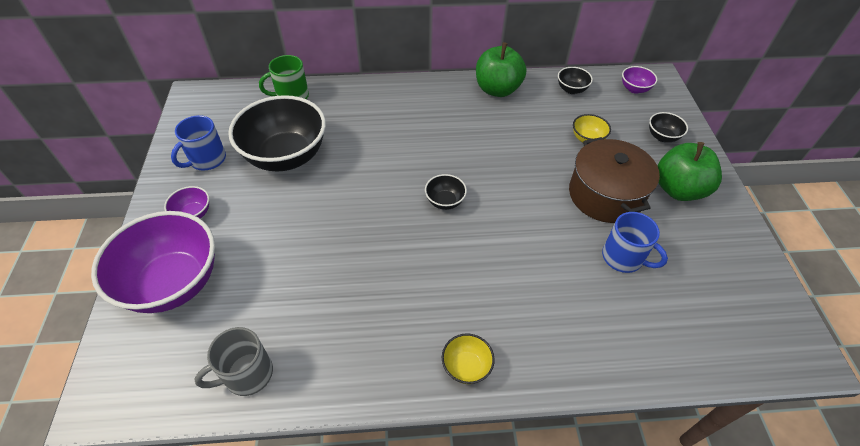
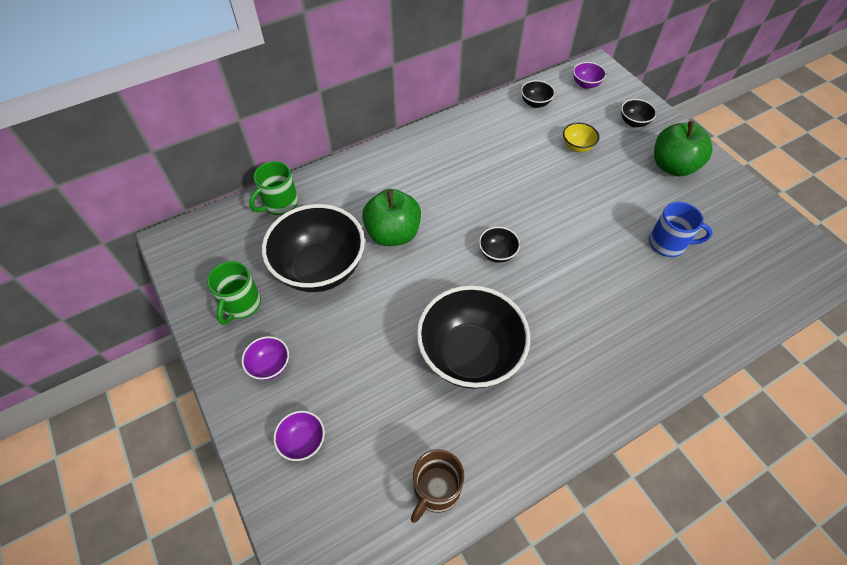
camera: 25 degrees left, 5 degrees up
purple bowl [91,211,215,313] -> purple bowl [273,411,325,461], size x0.43
blue mug [171,115,226,171] -> green mug [207,261,261,325]
grey mug [194,327,273,396] -> brown mug [411,449,464,523]
yellow bowl [442,333,495,384] -> none
green apple [476,42,527,97] -> green apple moved to [362,189,421,246]
brown pot [569,137,660,223] -> none
none -> black bowl [417,285,530,389]

